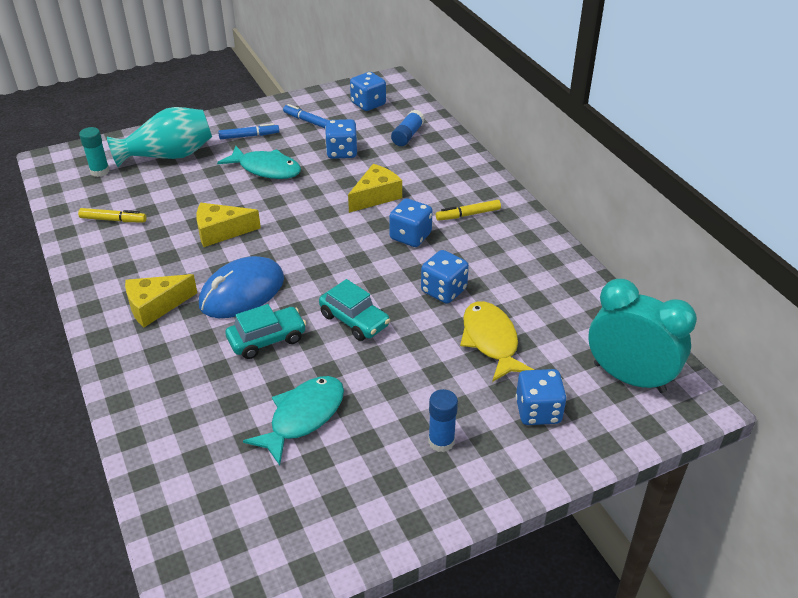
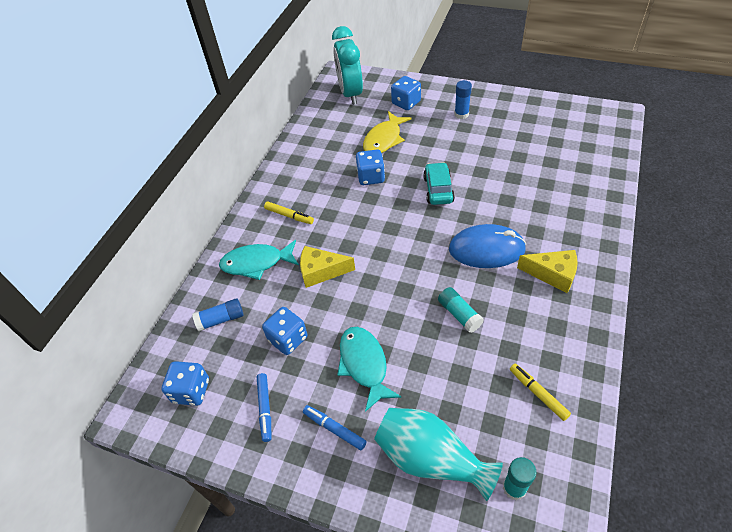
camera: 130 degrees left, 10 degrees up
yellow cheese [196,203,261,247] -> turquoise glue stick [438,287,484,333]
turquoise car [226,304,306,359] -> none
turquoise fish [243,376,344,466] -> turquoise fish moved to [219,240,299,280]
blue dice [389,198,432,247] -> none

